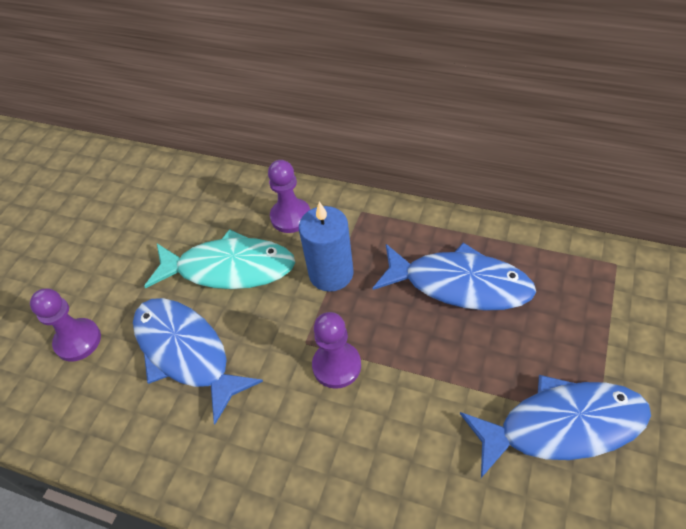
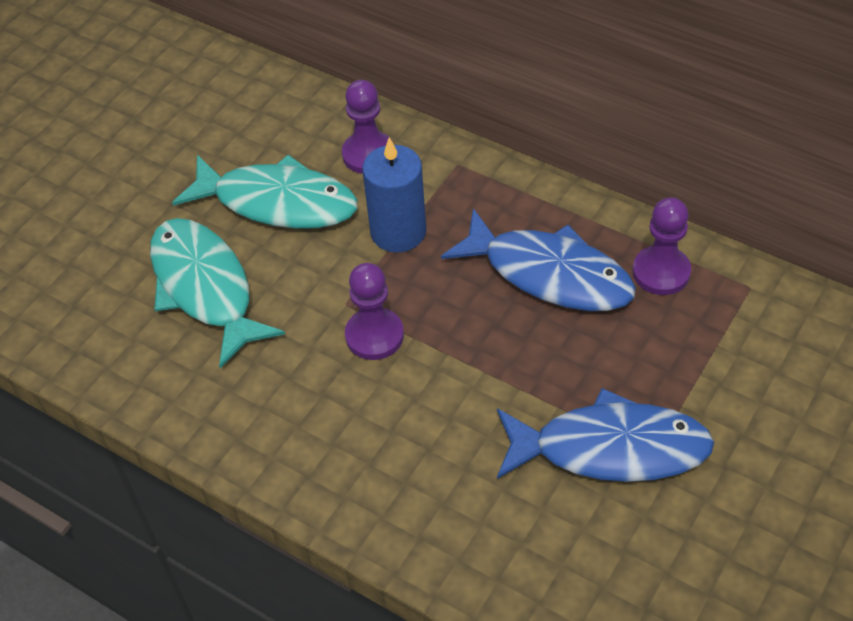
camera: 10 degrees right, 0 degrees up
purple pawn [30,288,101,361] -> purple pawn moved to [633,197,691,295]
blue fish [133,298,263,425] -> turquoise fish [150,218,285,368]

